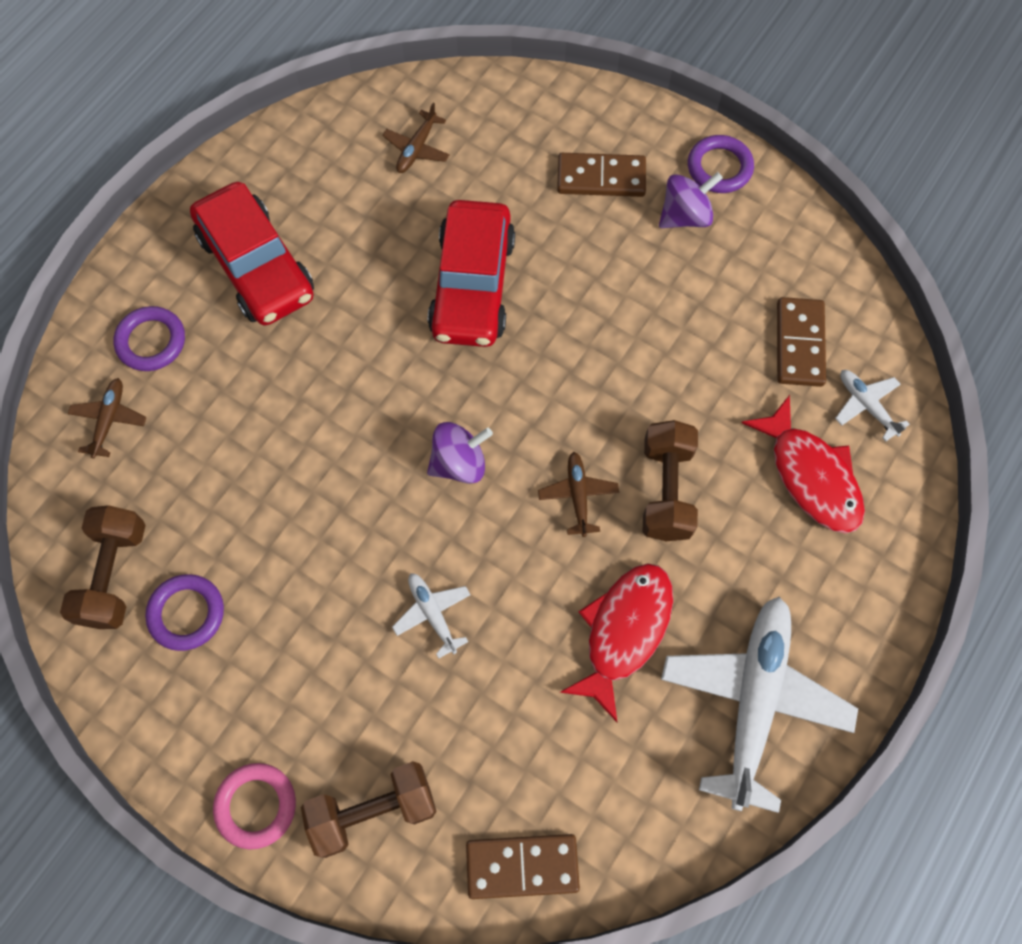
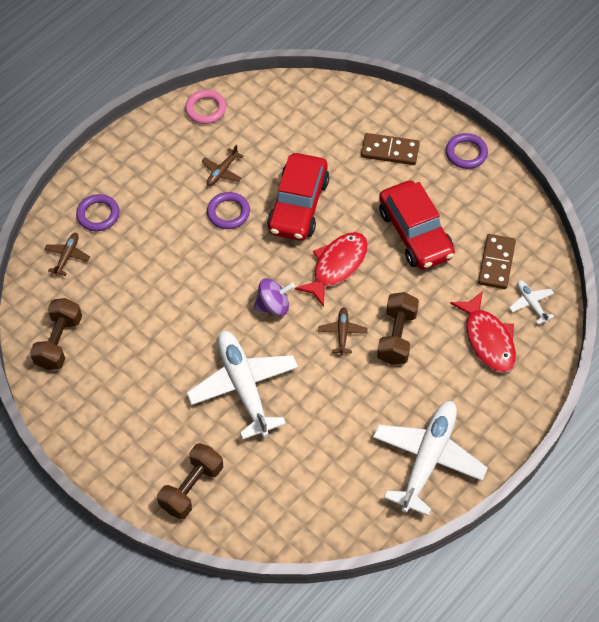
camera: 10 degrees right, 10 degrees down
purple ring [145,574,224,651] -> purple ring moved to [207,192,250,229]
red car [190,182,314,326] -> red car moved to [379,180,455,270]
pink ring [213,763,296,850] -> pink ring moved to [185,90,226,124]
brown dumbbell [301,761,437,858] -> brown dumbbell turned 45 degrees counterclockwise [157,443,223,519]
brown plane [382,103,450,173] -> brown plane moved to [202,145,244,186]
white plane [392,573,471,658] -> white plane [187,331,298,439], size x2.24
brown domino [466,834,580,899] -> none
red fish [560,564,673,722] -> red fish moved to [295,232,368,307]
purple spinning top [659,172,723,228] -> none

